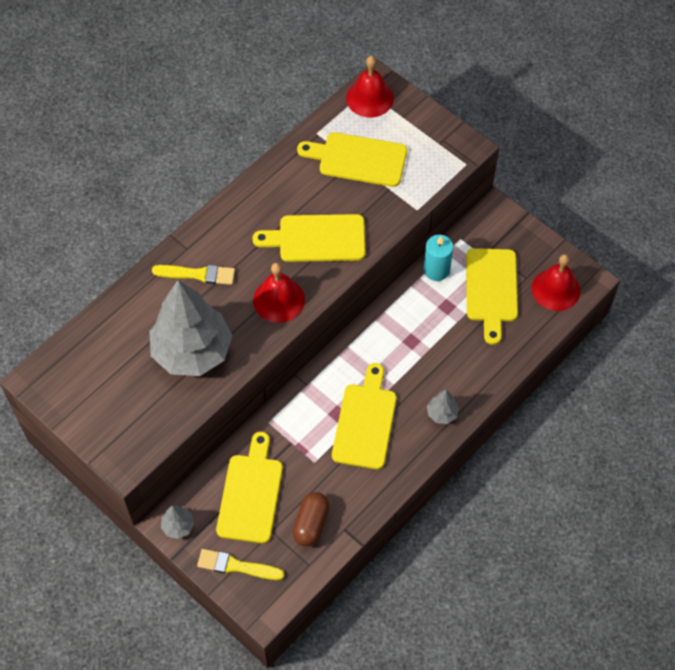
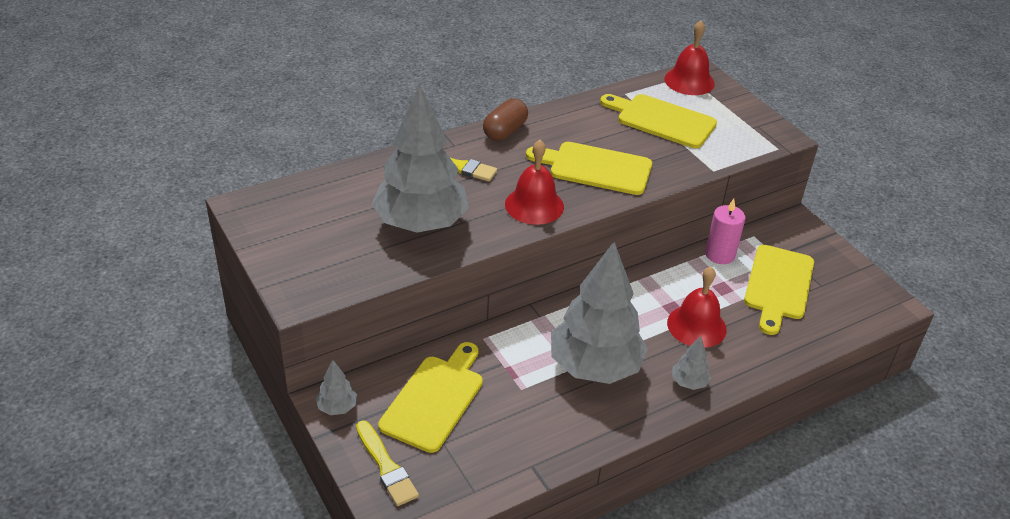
camera: 15 degrees right, 20 degrees down
yellow brush [197,549,285,580] -> yellow brush turned 150 degrees counterclockwise [356,420,419,506]
brown capsule [293,492,330,546] -> brown capsule moved to [483,99,528,141]
yellow cutting board [332,363,397,469] -> grey tree [551,242,648,384]
turquoise candle [423,235,453,281] -> pink candle [705,199,745,264]
red bell [532,254,580,311] -> red bell moved to [667,267,727,348]

